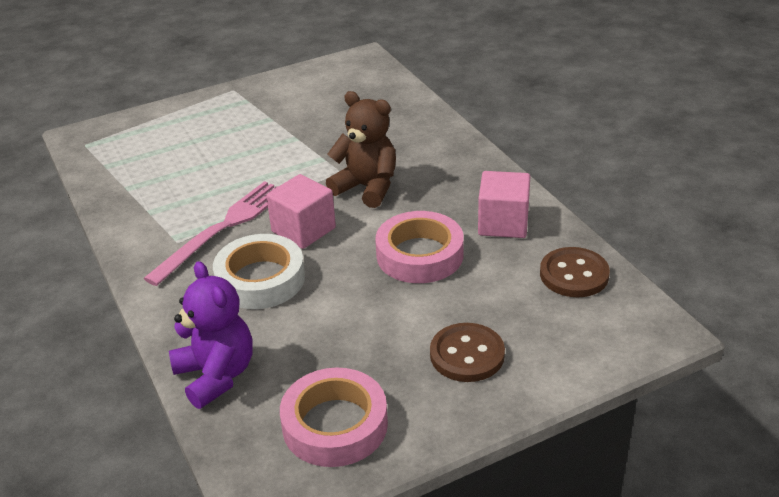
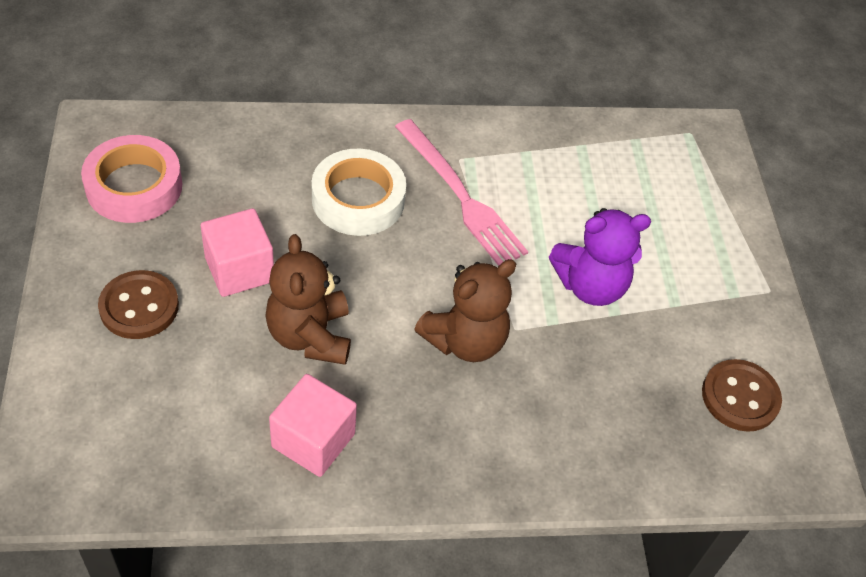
camera: 105 degrees right, 15 degrees up
purple teddy bear [169,261,253,409] -> purple teddy bear moved to [549,208,651,306]
pink cube [266,174,336,249] -> pink cube moved to [201,208,274,297]
pink tape [375,211,464,283] -> brown teddy bear [265,234,351,365]
brown button [540,247,610,297] -> brown button moved to [702,359,782,432]

